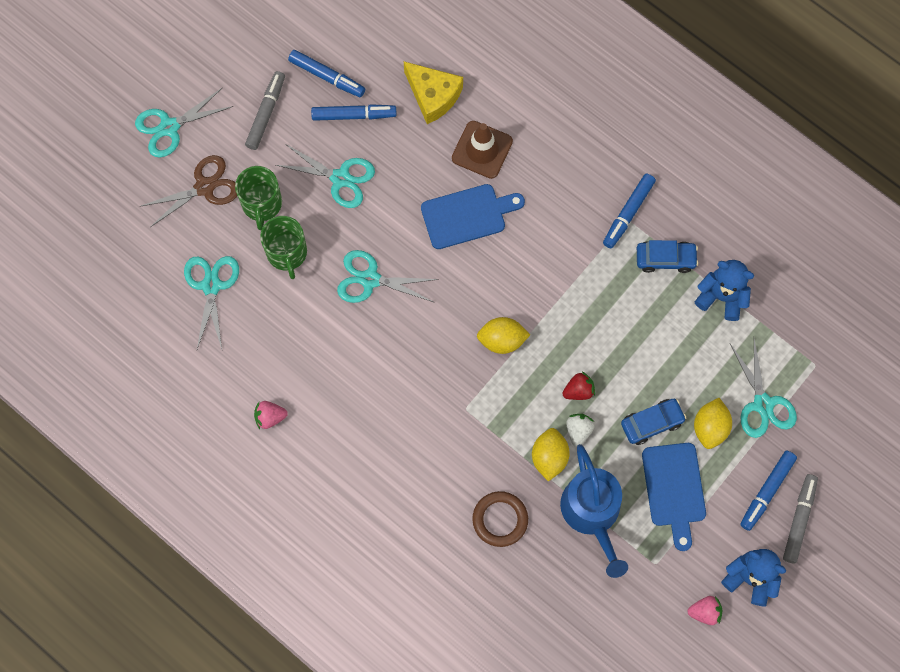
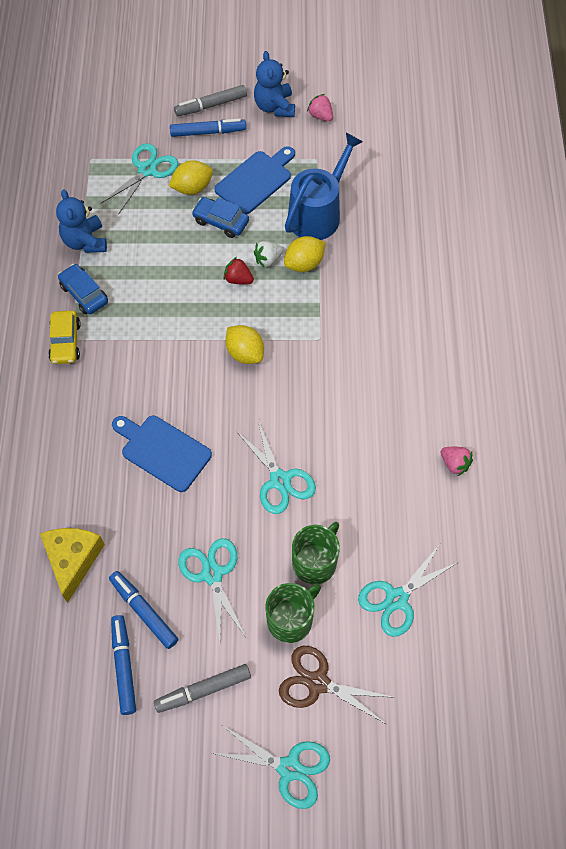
camera: 130 degrees left, 10 degrees down
brown traffic cone [452,121,513,179] -> none
brown ring [472,491,528,547] -> none
blue marker [603,174,656,249] -> yellow car [48,310,81,364]

